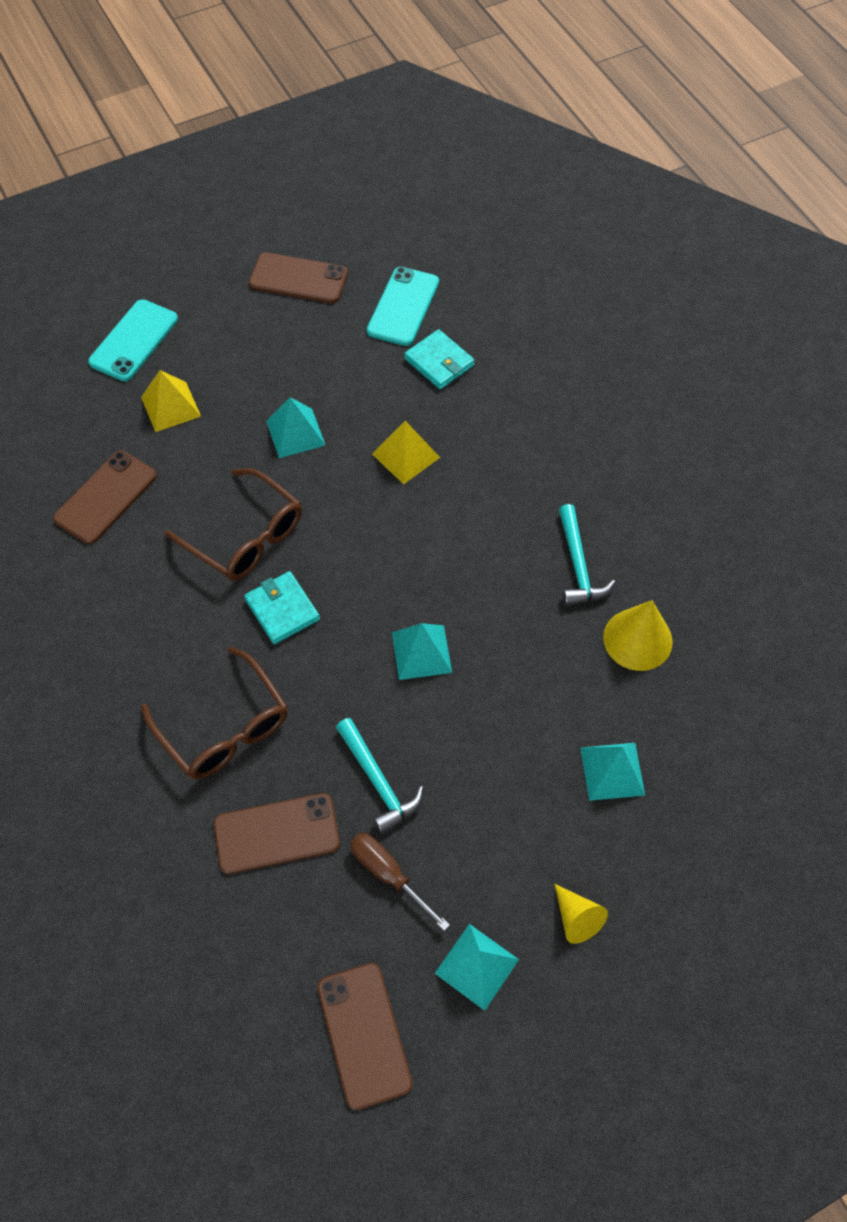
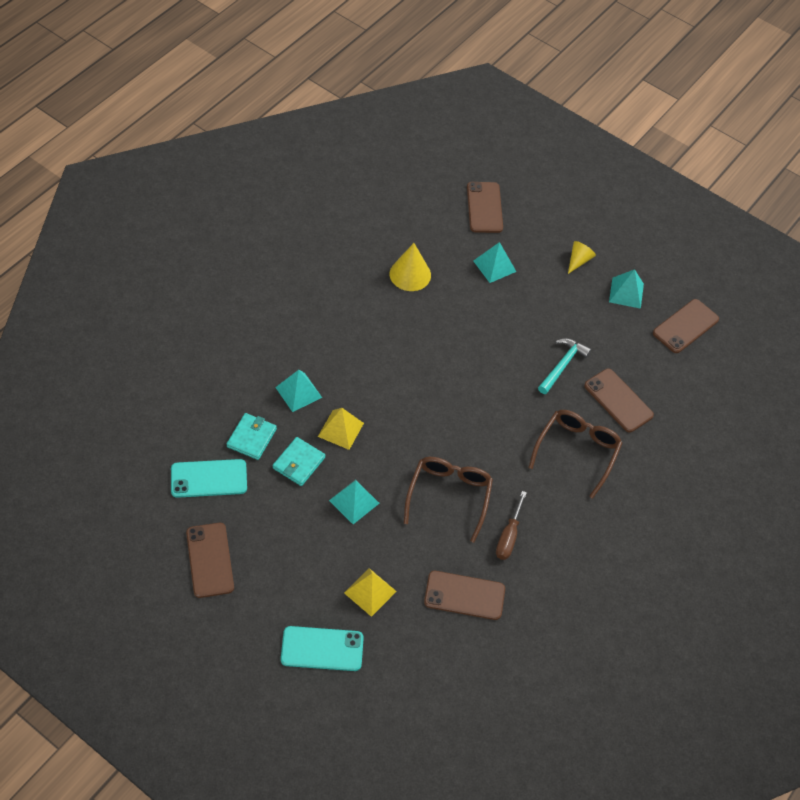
camera: 120 degrees left, 5 degrees down
turquoise wallet [244,571,320,644] -> turquoise wallet moved to [273,437,325,486]
brown screwdriver [350,833,450,931] -> brown screwdriver moved to [496,491,527,560]
turquoise pyramid [392,623,452,680] -> turquoise pyramid moved to [275,370,322,412]
turquoise hammer [559,504,616,606] -> none
none -> brown phone [467,182,503,233]

